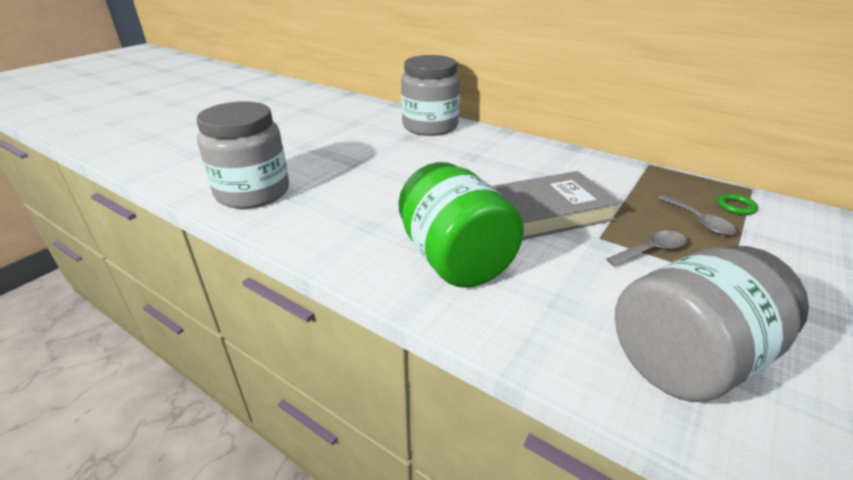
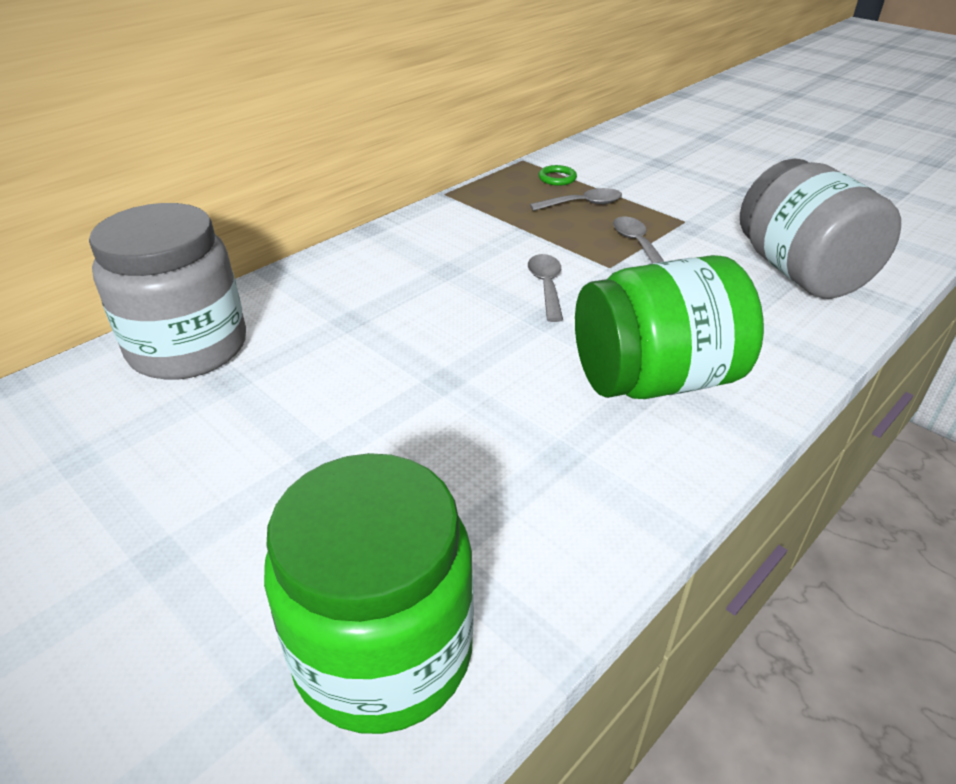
camera: 80 degrees left, 5 degrees up
grey jar [196,101,289,209] -> green jar [264,453,474,734]
grey book [491,171,620,240] -> grey spoon [528,254,563,322]

